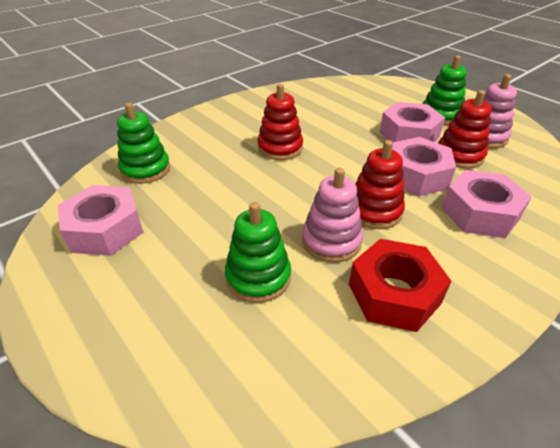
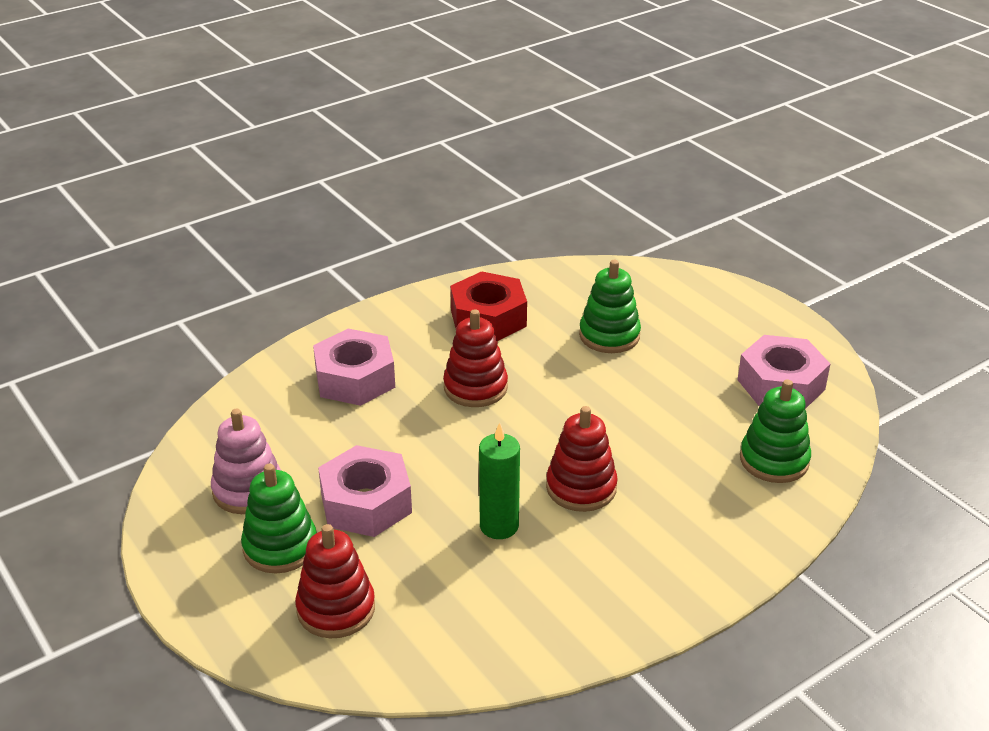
camera: 175 degrees left, 5 degrees down
pink stacking toy [302,168,363,262] -> none
pink nut [392,137,456,196] -> none
red stacking toy [438,90,492,169] -> red stacking toy moved to [295,524,375,638]
none -> green candle [479,423,520,539]

